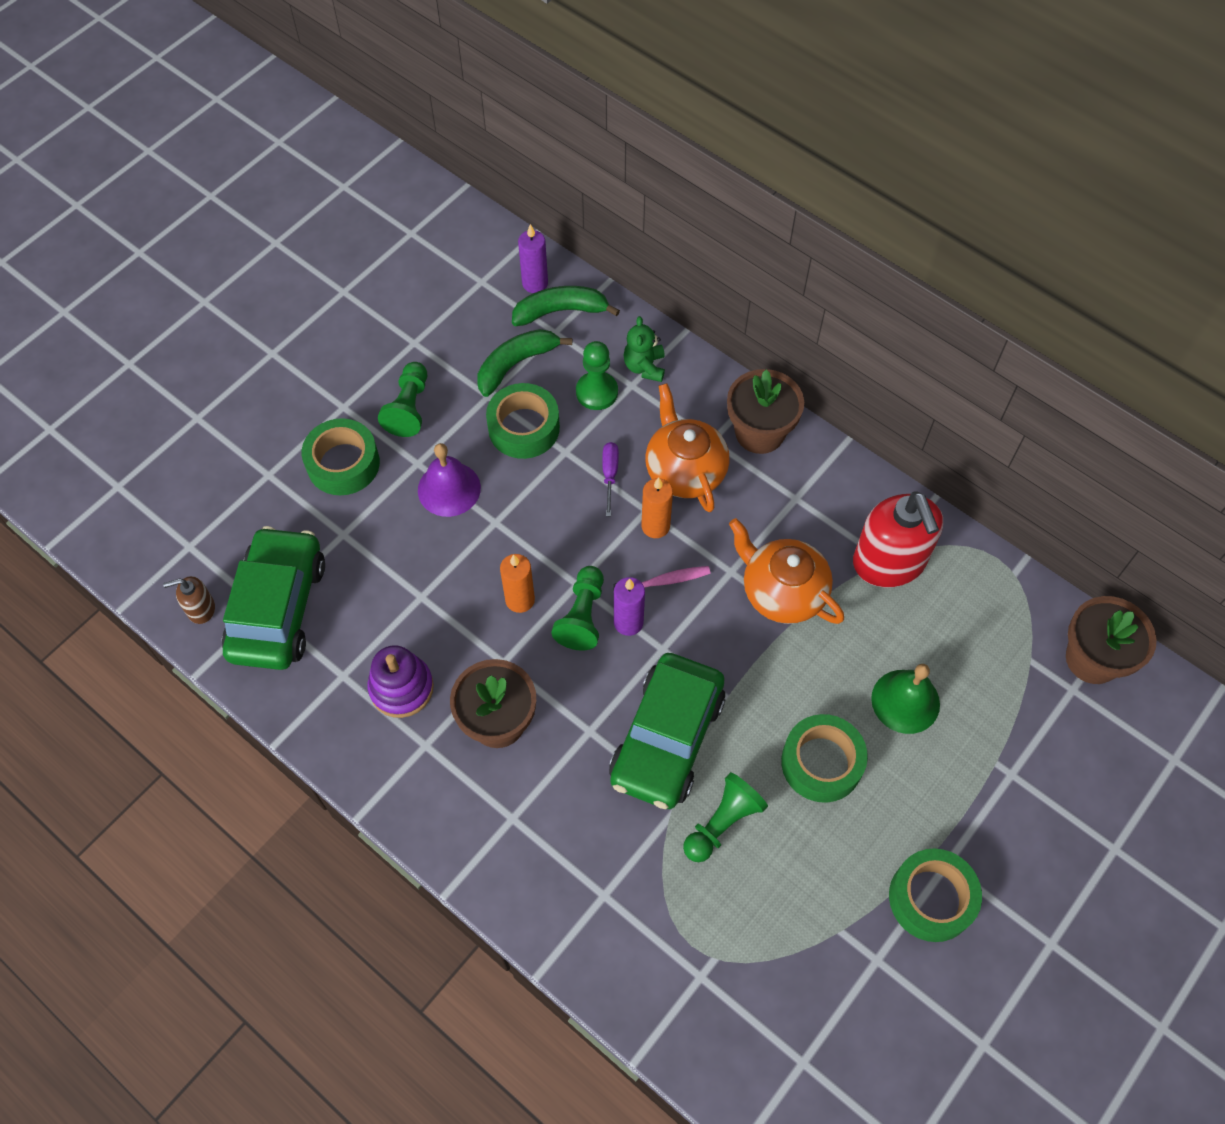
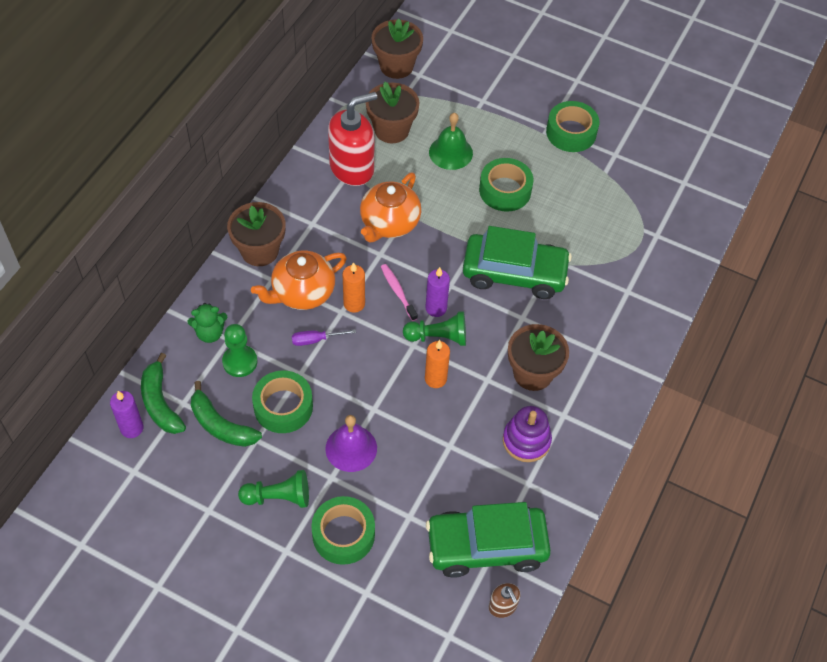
camera: 105 degrees left, 5 degrees down
green pawn [683,772,768,862] -> none
none -> brown flower pot [366,82,419,143]

